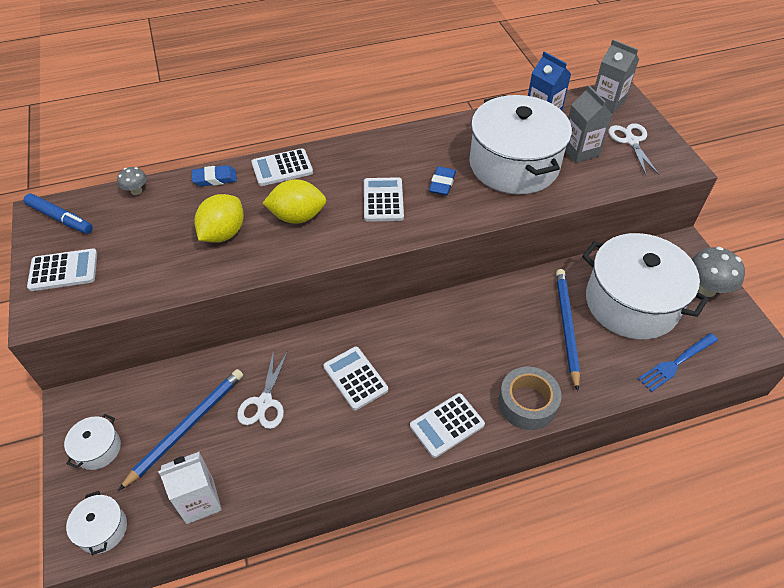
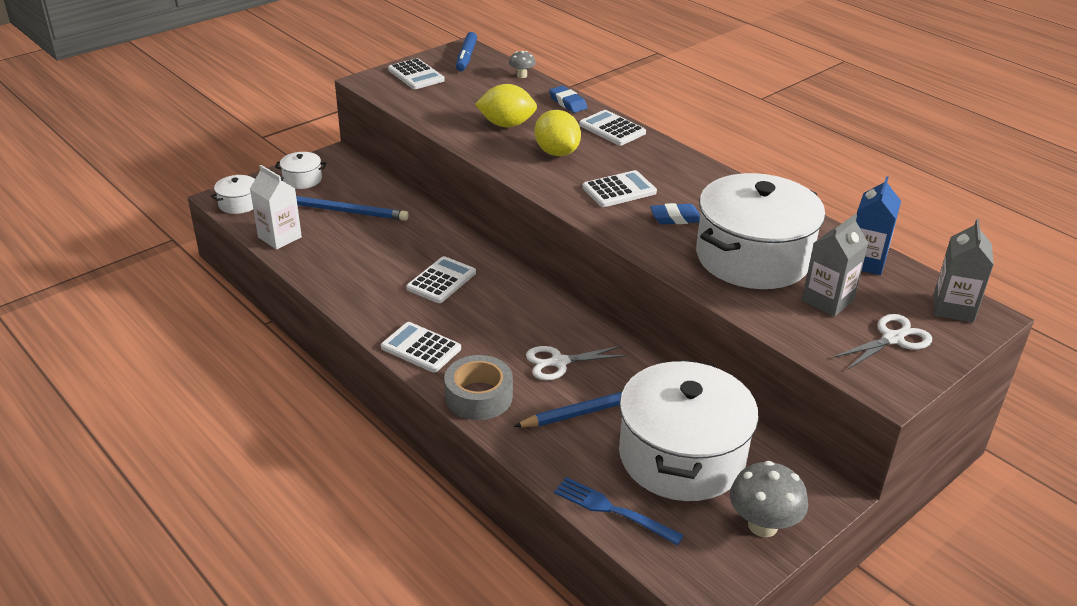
camera: 65 degrees right, 15 degrees down
white scissors [237,350,288,429] -> white scissors moved to [526,346,628,380]

